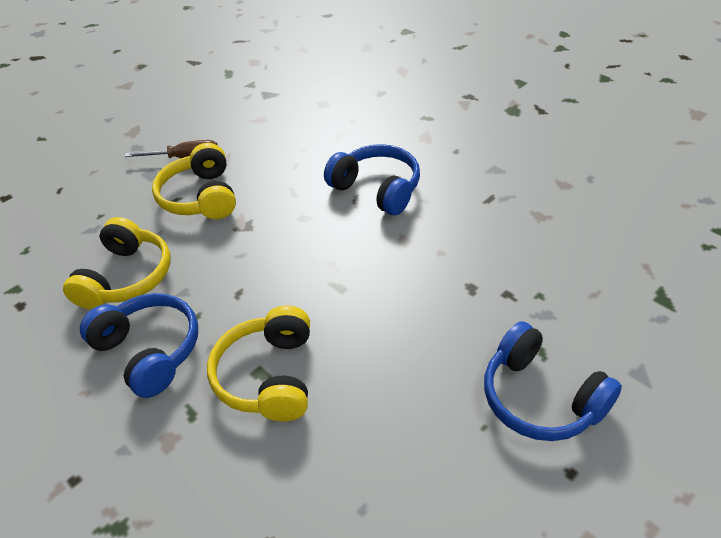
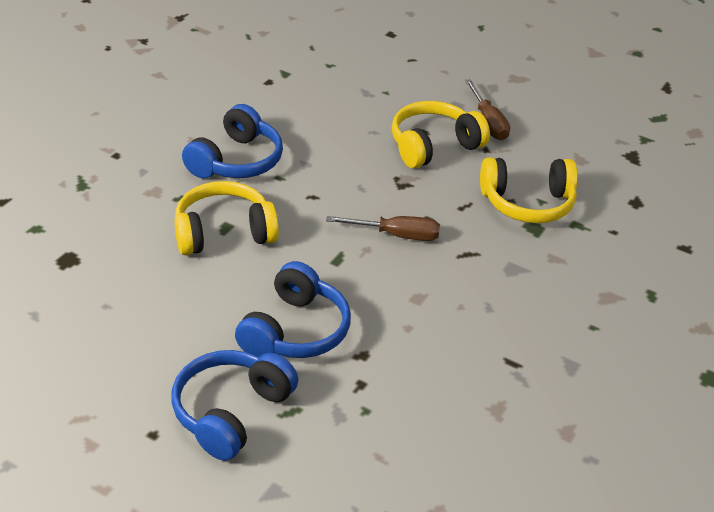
camera: 70 degrees right, 5 degrees down
yellow headphones [63,217,171,310] -> yellow headphones moved to [480,158,578,223]
blue headphones [324,144,420,215] -> blue headphones moved to [235,261,351,358]
none -> brown screwdriver [326,216,440,241]

